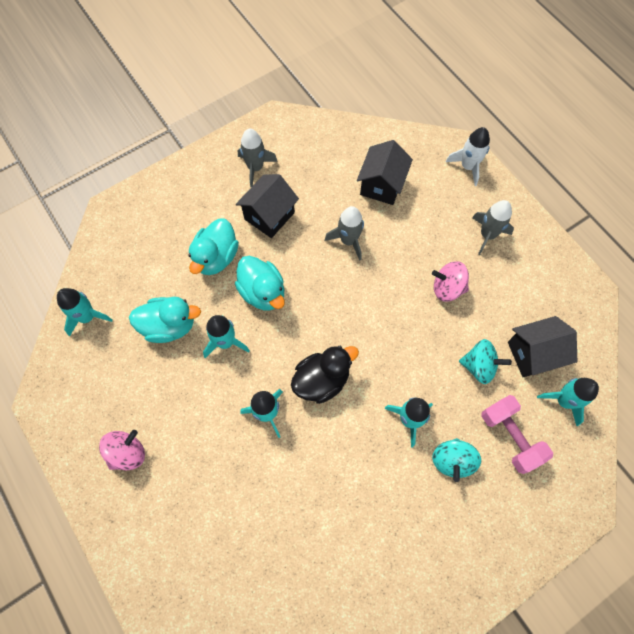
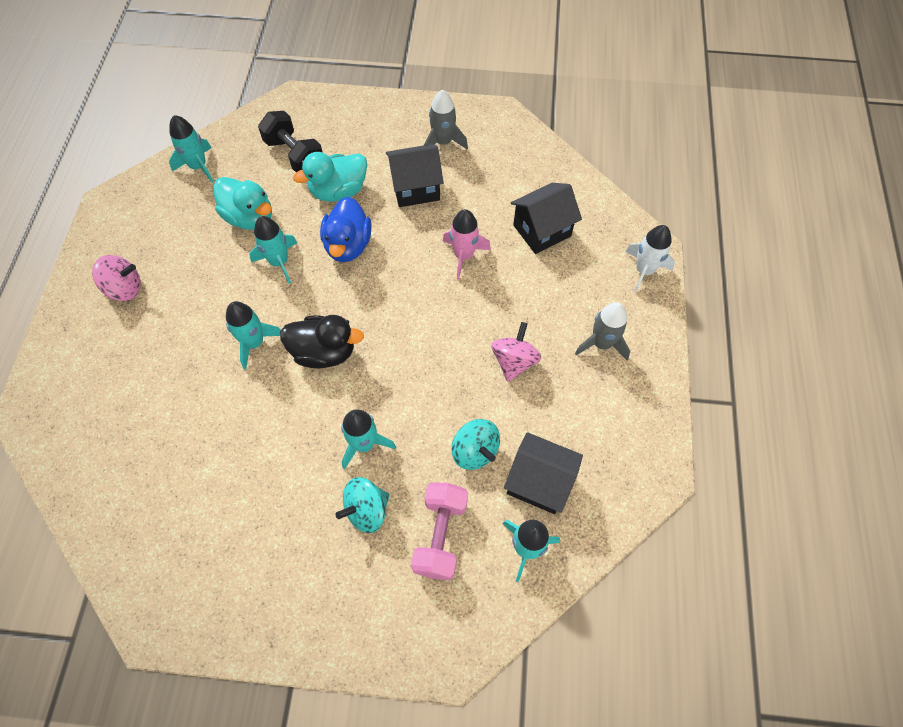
camera: 40 degrees right, 5 degrees down
turquoise duck [235,256,285,310] -> blue duck [320,196,372,262]
grey rocket [325,206,364,261] -> pink rocket [443,209,491,280]
pink spinning top [432,261,469,302] -> pink spinning top turned 60 degrees clockwise [491,322,541,382]
none -> black dumbbell [258,111,322,172]

